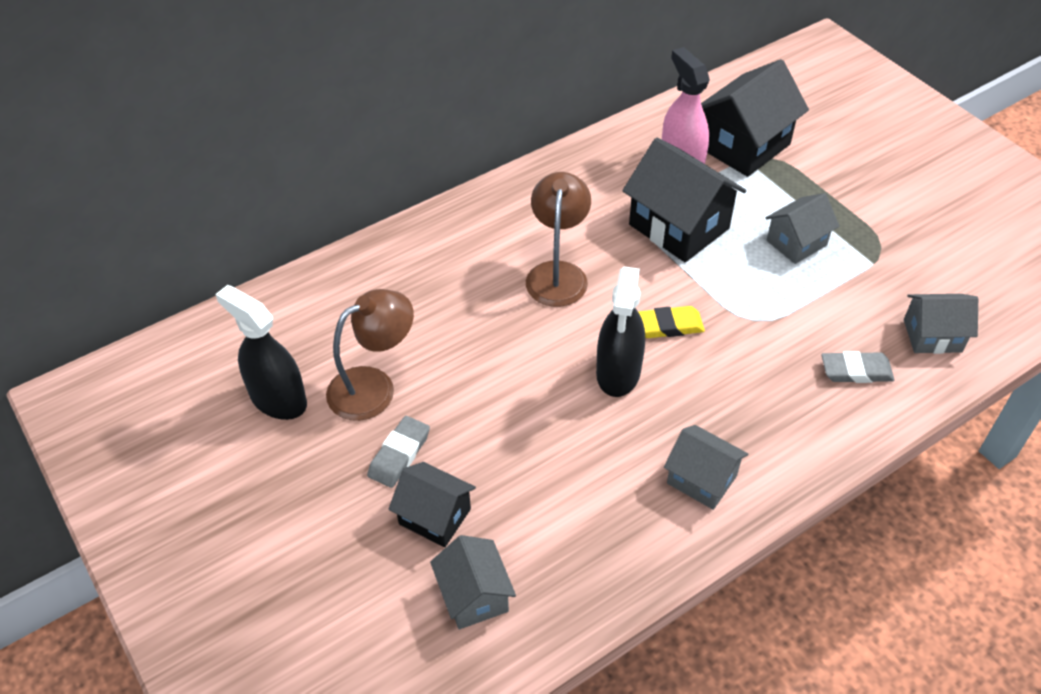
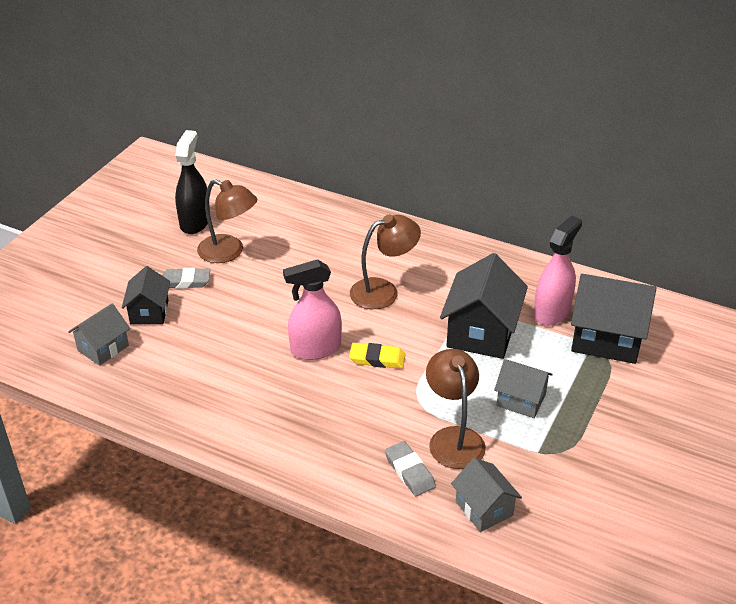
camera: 60 degrees right, 10 degrees down
black spray bottle [596,267,645,397] -> pink spray bottle [283,259,342,360]
yellow eraser [638,306,705,338] -> yellow eraser turned 45 degrees counterclockwise [349,343,405,369]
grey house [664,425,748,510] -> none
none -> brown lamp [426,349,486,469]

